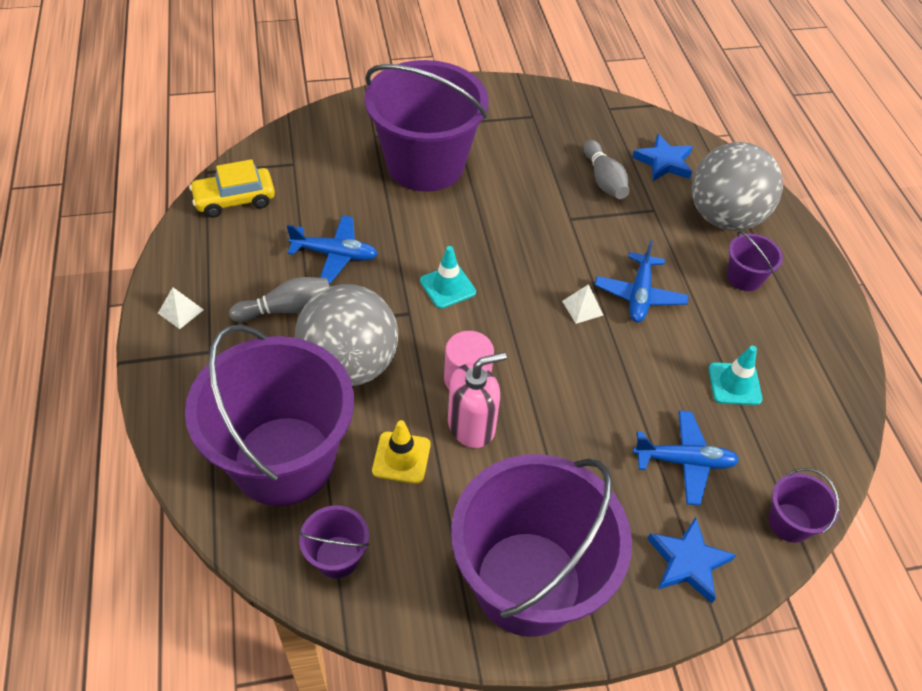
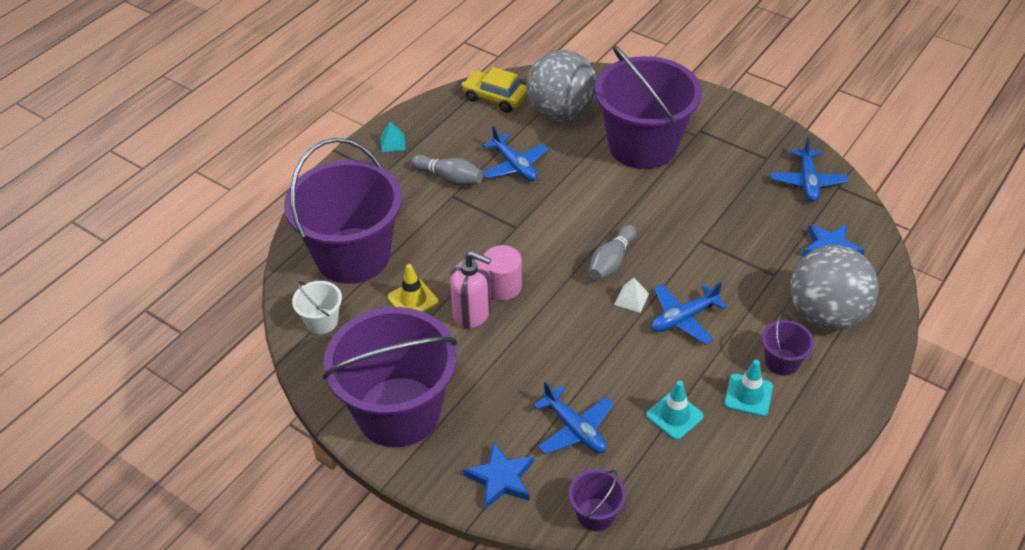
camera: 50 degrees right, 5 degrees down
white pyramid [158,287,204,329] -> turquoise pyramid [380,121,406,152]
grey ball [295,284,398,386] -> grey ball moved to [526,50,597,122]
purple bucket [298,505,369,578] -> white bucket [292,281,342,334]
turquoise traffic cone [420,246,476,309] -> turquoise traffic cone moved to [724,360,773,416]
grey bowling pin [584,140,629,199] -> grey bowling pin moved to [589,225,636,281]
none -> blue plane [771,136,849,202]

